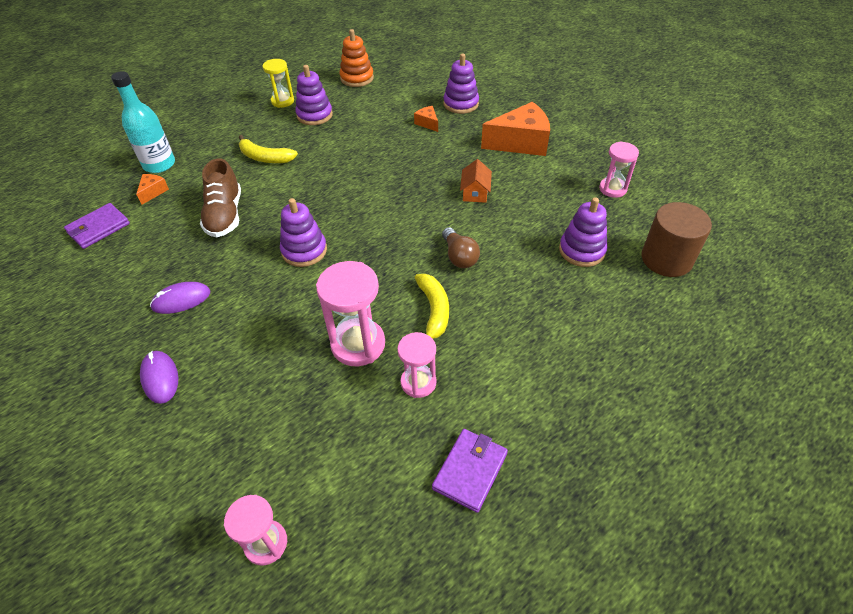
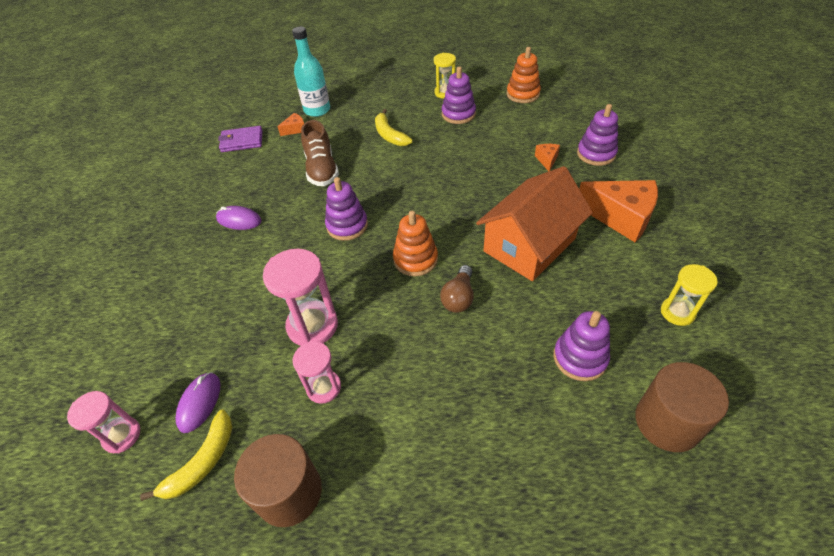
camera: 40 degrees right, 0 degrees up
purple mouse [140,351,178,404] -> purple mouse moved to [175,372,221,433]
brown shoe [200,158,241,237] -> brown shoe turned 45 degrees counterclockwise [301,120,339,186]
yellow banana [415,274,449,339] -> yellow banana moved to [140,410,233,501]
purple wallet [432,429,508,513] -> brown cylinder [234,434,322,527]
orange house [460,159,492,203] -> orange house [476,166,593,281], size x2.40
pink hourglass [599,141,639,198] -> yellow hourglass [661,264,718,326]
none -> orange stacking toy [393,211,438,276]

